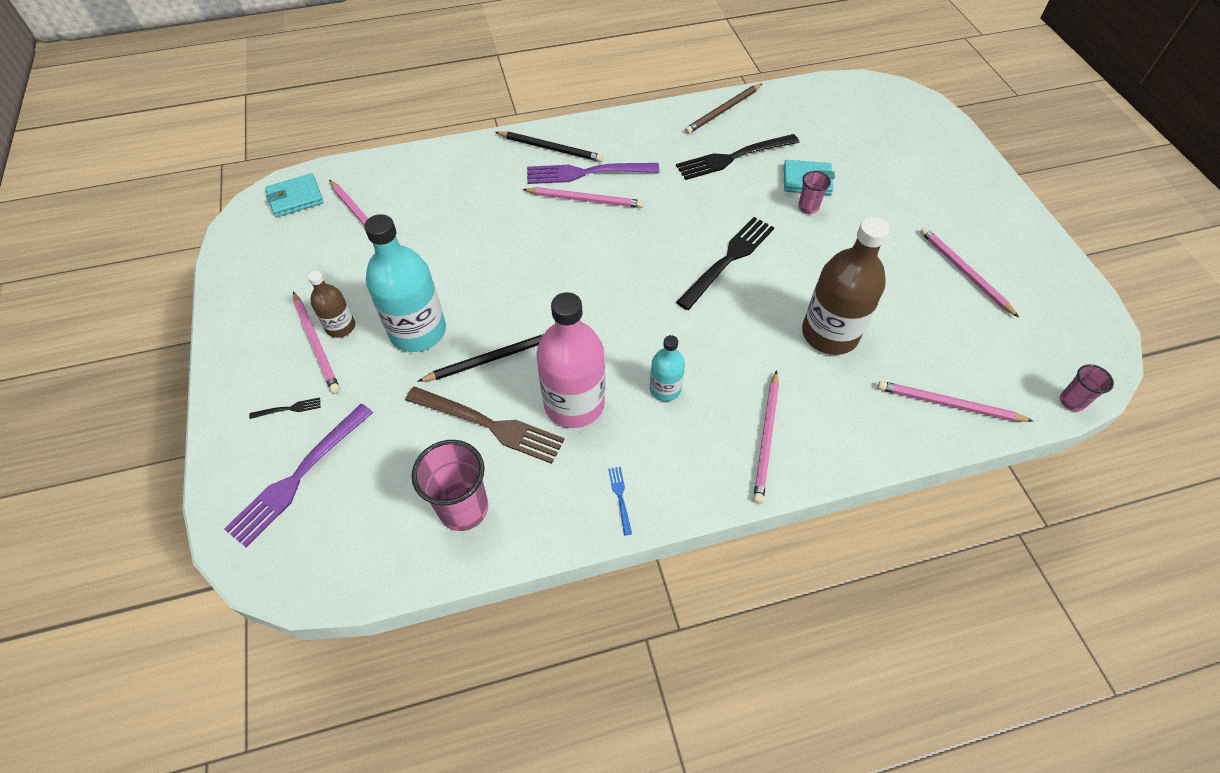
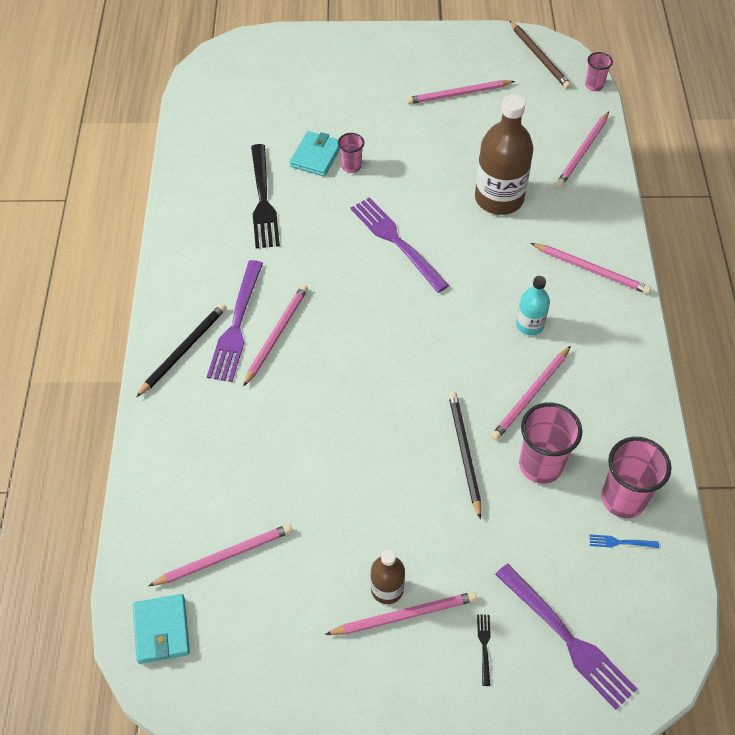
camera: 75 degrees left, 0 degrees up
turquoise bottle [364,214,446,352] -> none
brown fork [405,386,565,464] -> pink cup [519,402,582,484]
pink bottle [536,292,605,428] -> pink pencil [491,346,571,441]
blue fork [608,467,632,535] -> blue fork moved to [589,534,659,548]
black fork [676,217,774,310] -> purple fork [351,197,449,293]
brown pencil [685,84,762,134] -> brown pencil moved to [510,21,571,89]

